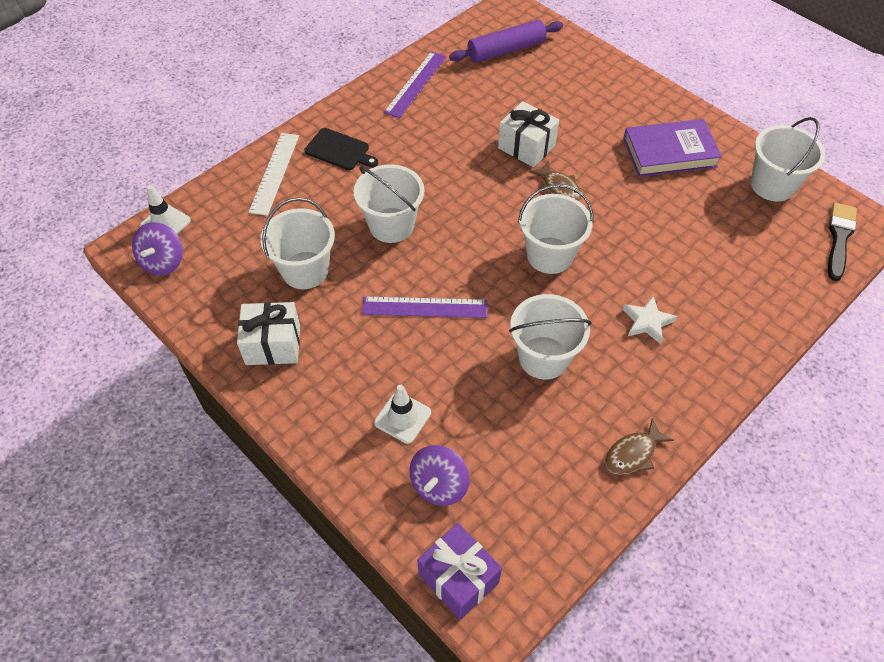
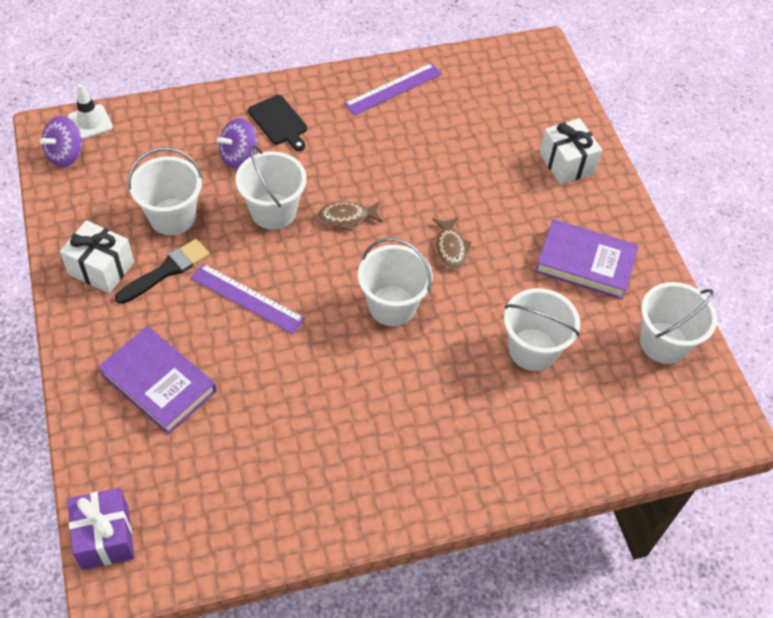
camera: 25 degrees right, 0 degrees up
white ruler [249,133,299,216] -> none
white traffic cone [374,385,431,444] -> purple book [98,326,216,435]
purple spinning top [409,445,470,506] -> purple spinning top moved to [217,118,258,169]
purple rolling pin [449,20,563,63] -> none
white gift [498,101,559,167] -> white gift moved to [539,118,602,185]
white bucket [509,294,592,380] -> white bucket moved to [504,288,580,371]
brown fish [605,418,674,475] -> brown fish moved to [318,201,383,231]
white star [623,295,677,344] -> none
black brush [828,203,857,281] -> black brush moved to [115,239,210,304]

